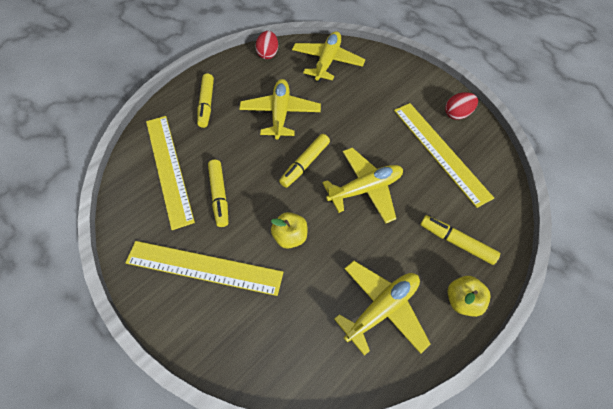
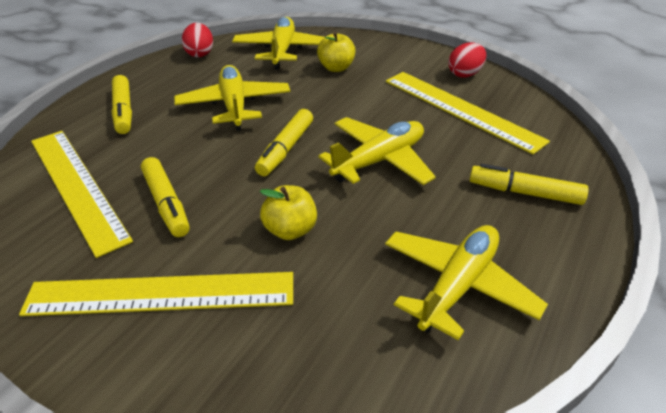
camera: 15 degrees left, 20 degrees down
yellow apple [447,276,491,317] -> yellow apple moved to [317,32,356,72]

